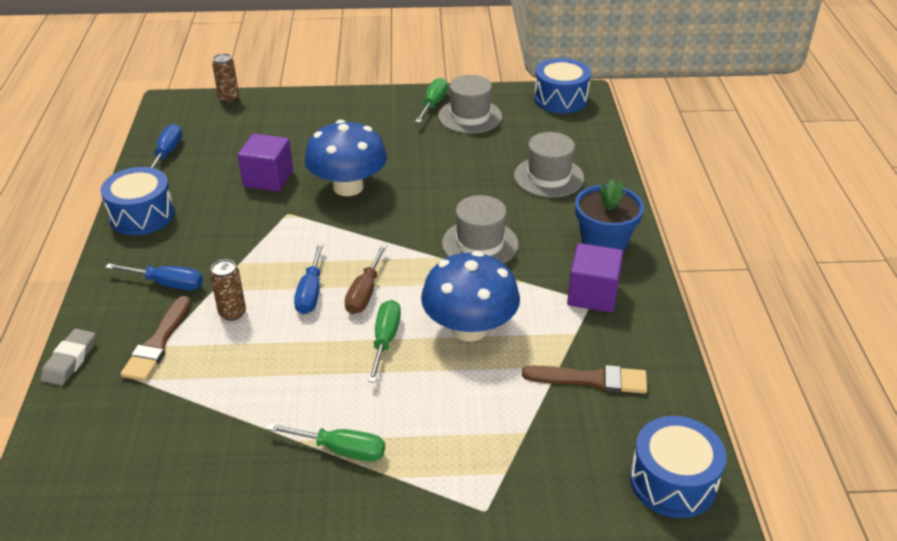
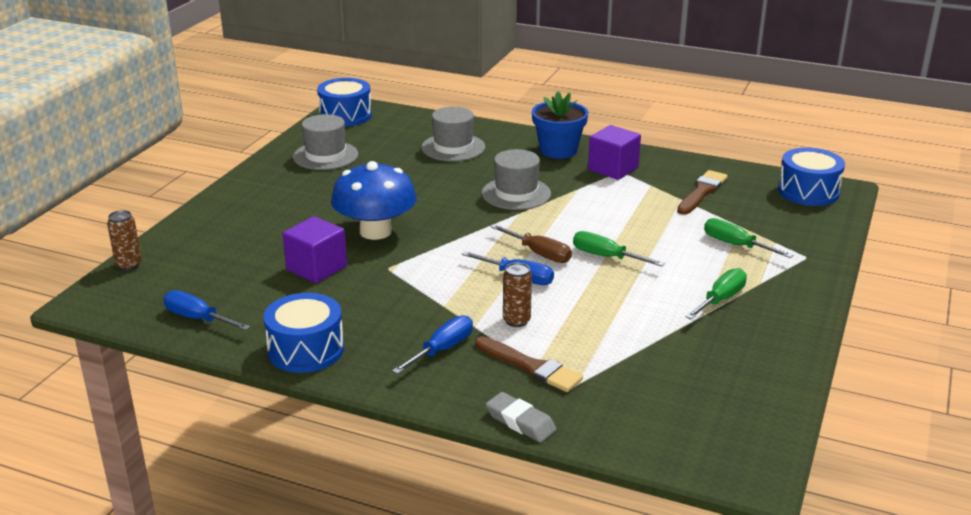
camera: 65 degrees left, 10 degrees down
green screwdriver [415,78,448,123] -> green screwdriver moved to [704,218,794,258]
blue mushroom [421,251,520,341] -> none

